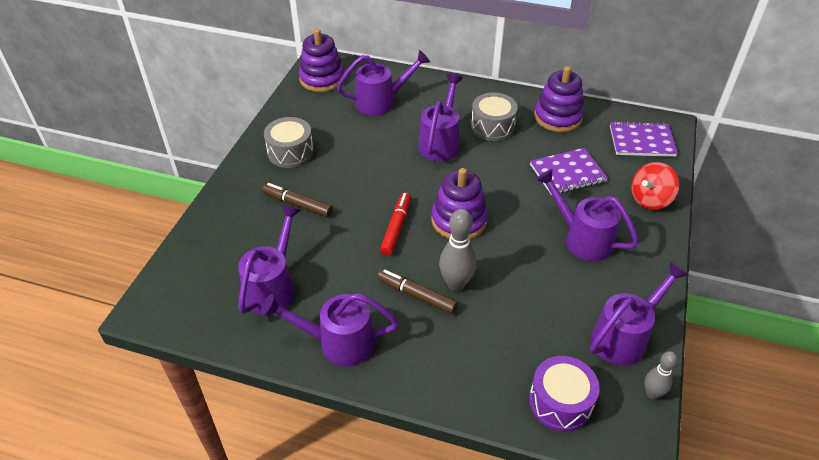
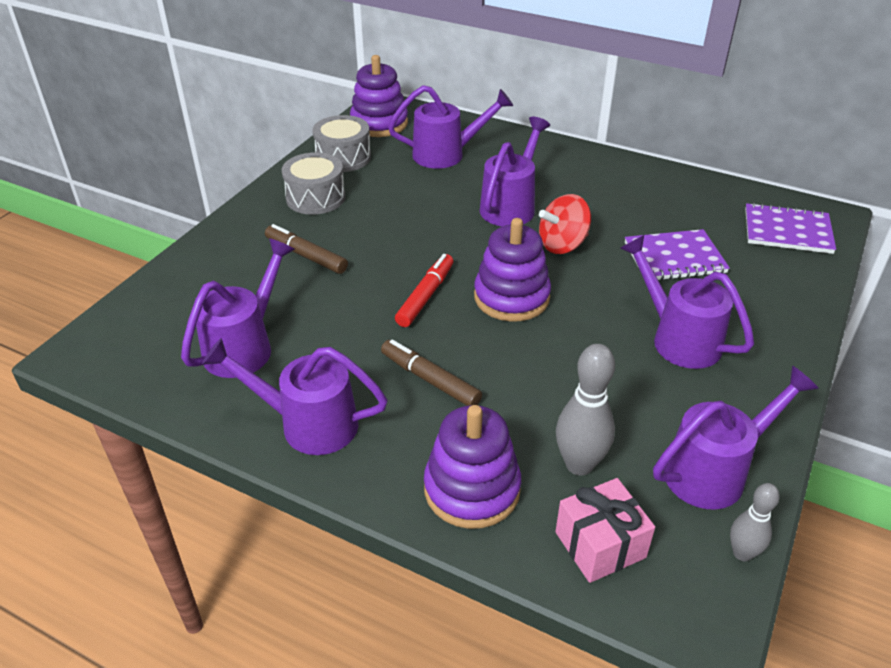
camera: 10 degrees right, 5 degrees down
grey bowling pin [439,209,476,291] -> grey bowling pin moved to [556,344,615,476]
grey drum [471,93,518,141] -> grey drum moved to [312,115,371,172]
purple drum [529,356,599,432] -> pink gift [555,478,655,583]
purple stacking toy [534,66,584,132] -> purple stacking toy moved to [424,405,521,529]
red spinning top [631,162,679,210] -> red spinning top moved to [539,194,591,254]

